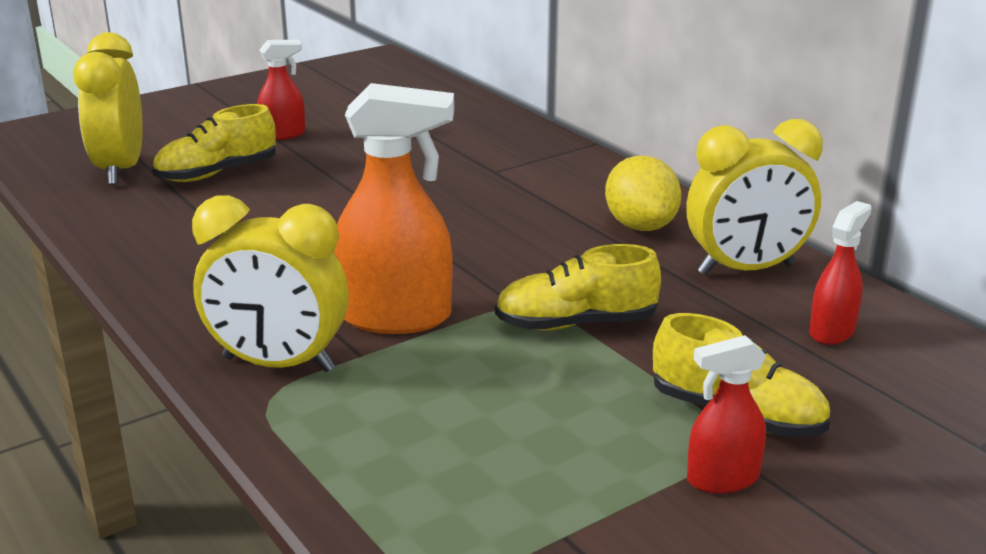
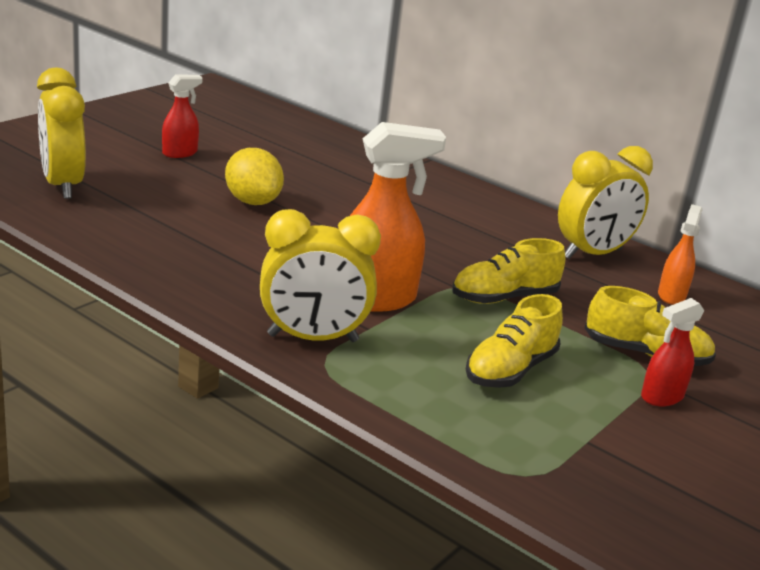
camera: 20 degrees left, 0 degrees up
yellow shoe [152,104,276,182] -> yellow shoe moved to [466,294,563,388]
yellow lemon [605,156,681,231] -> yellow lemon moved to [225,148,284,205]
red spray bottle [809,201,872,345] -> orange spray bottle [658,204,703,305]

